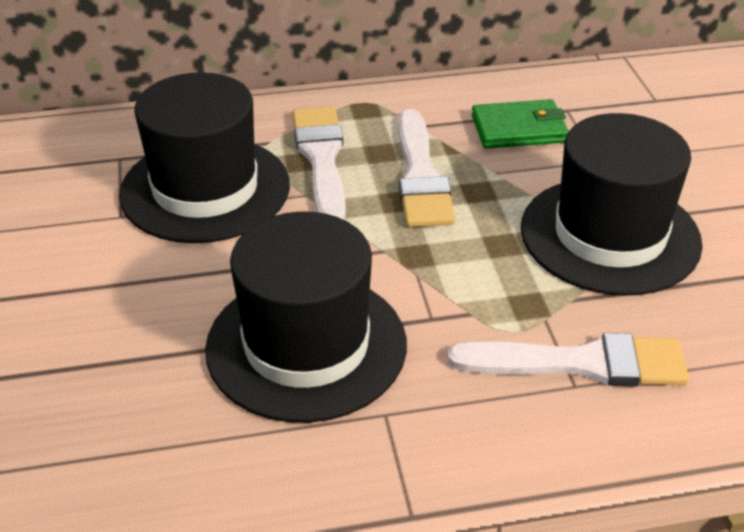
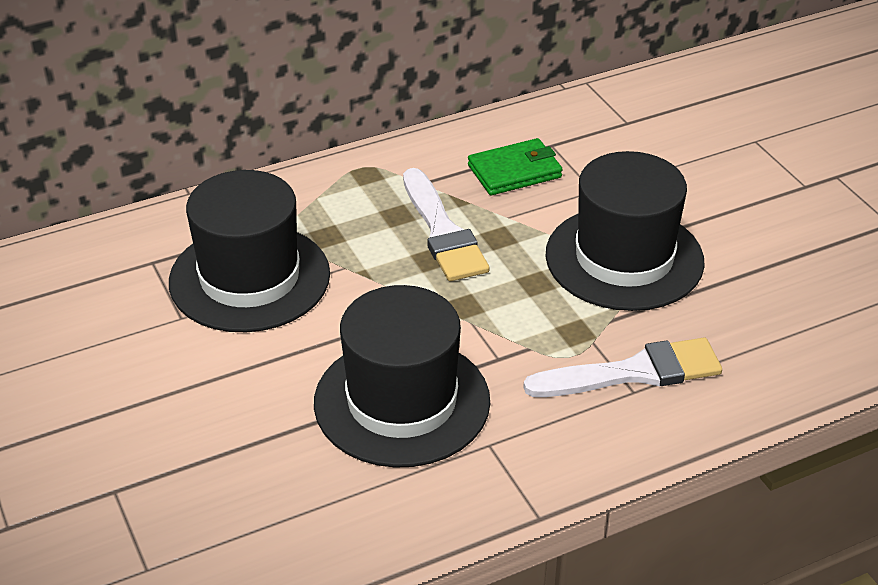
camera: 15 degrees left, 0 degrees up
white brush [292,106,346,220] -> none

